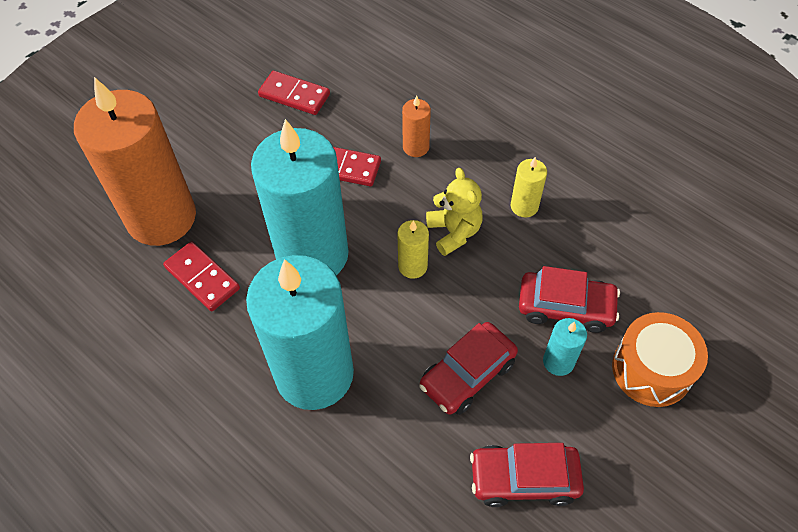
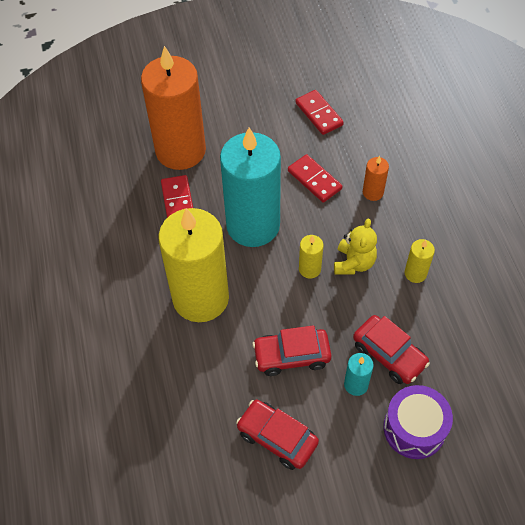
camera: 35 degrees right, 0 degrees up
turquoise candle [246,255,354,410] -> yellow candle [158,208,229,322]
orange drum [612,312,708,407] -> purple drum [383,385,453,459]

